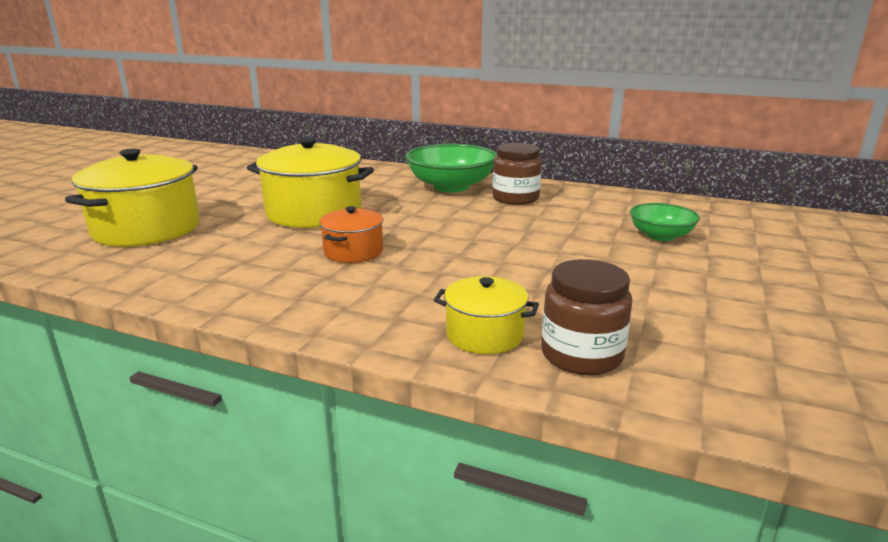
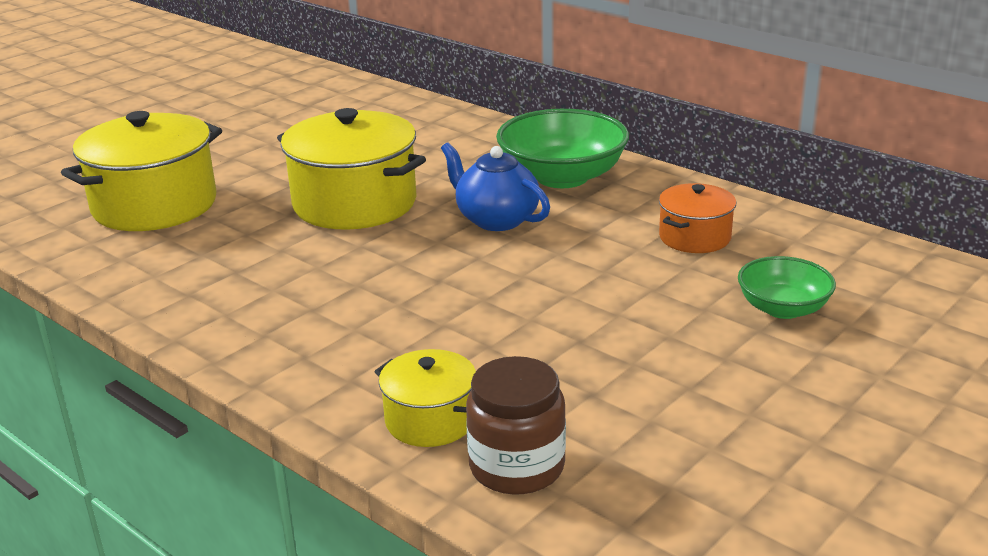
camera: 20 degrees right, 5 degrees up
orange pot [319,206,384,263] -> orange pot moved to [659,183,736,253]
brown jar [493,143,542,205] -> none
none -> blue teapot [441,142,550,231]

